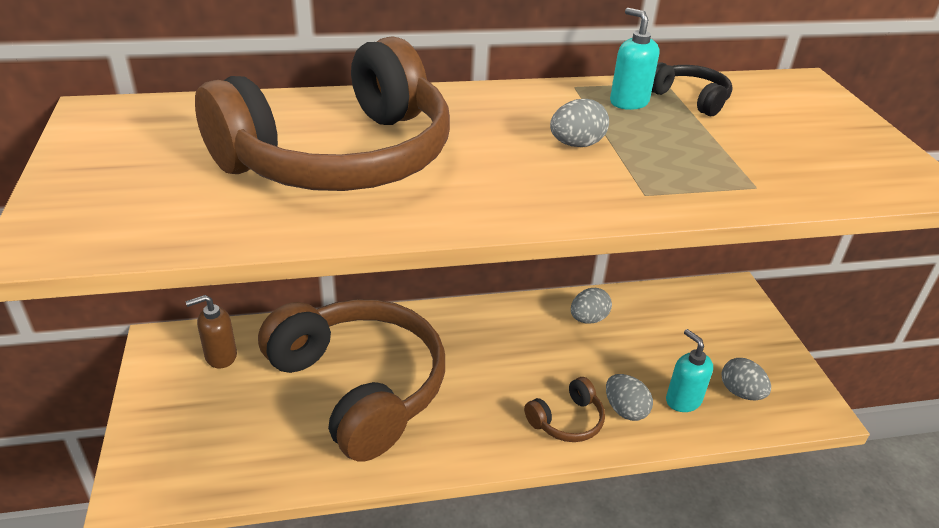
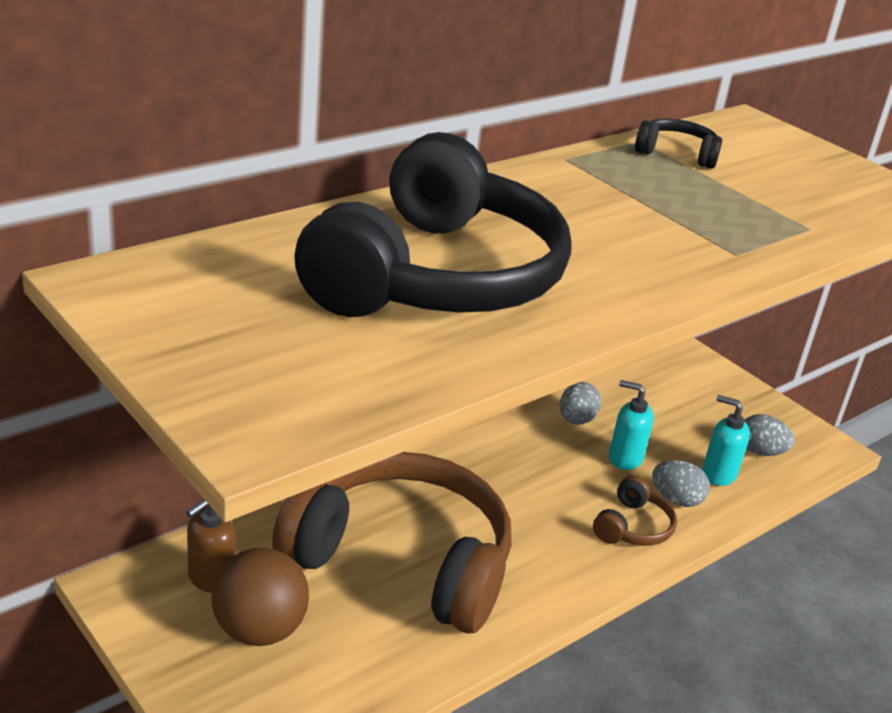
camera: 30 degrees left, 5 degrees down
brown headphones [195,36,450,191] -> black headphones [294,132,572,317]
grey egg [550,99,609,147] -> none
turquoise soap dispenser [610,8,659,110] -> turquoise soap dispenser moved to [609,380,654,470]
none -> brown ball [211,547,309,646]

